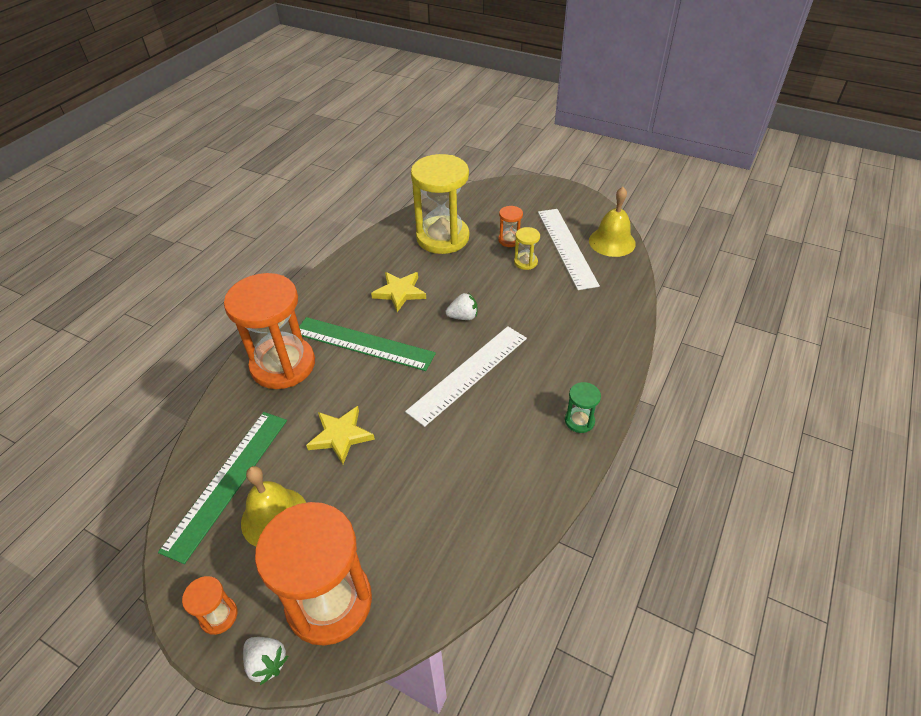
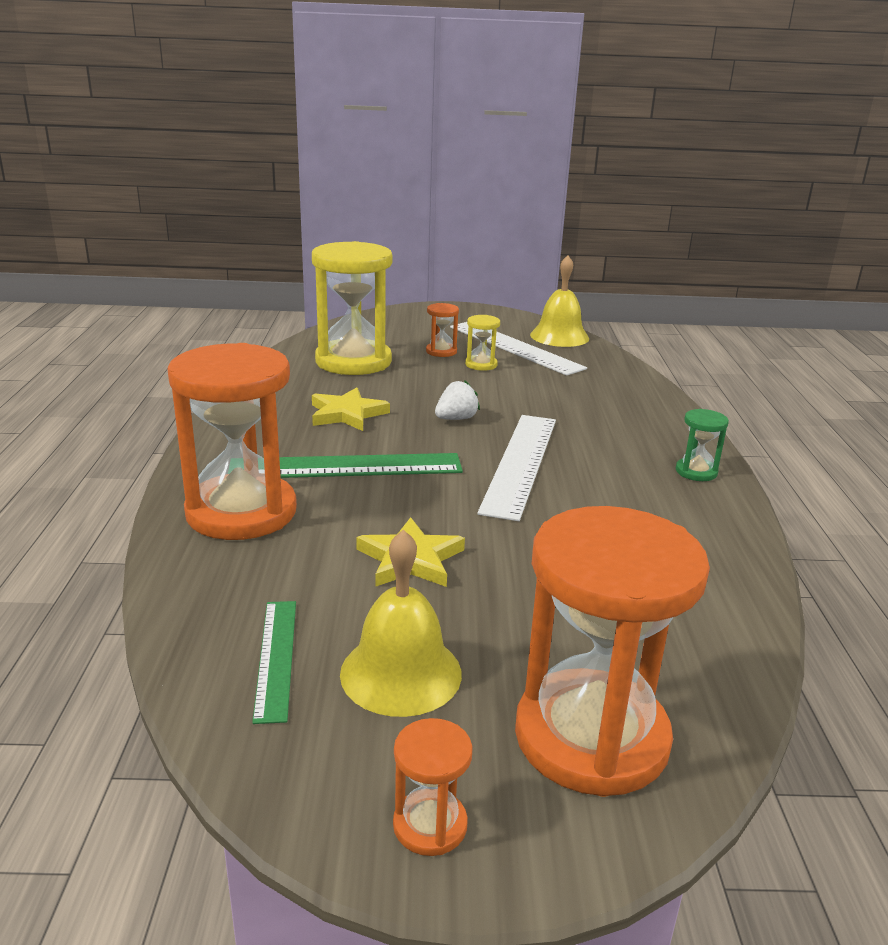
camera: 30 degrees left, 20 degrees down
green ruler [158,412,287,564] -> green ruler [252,601,296,724], size x0.56
white strawberry [243,637,288,685] -> none

